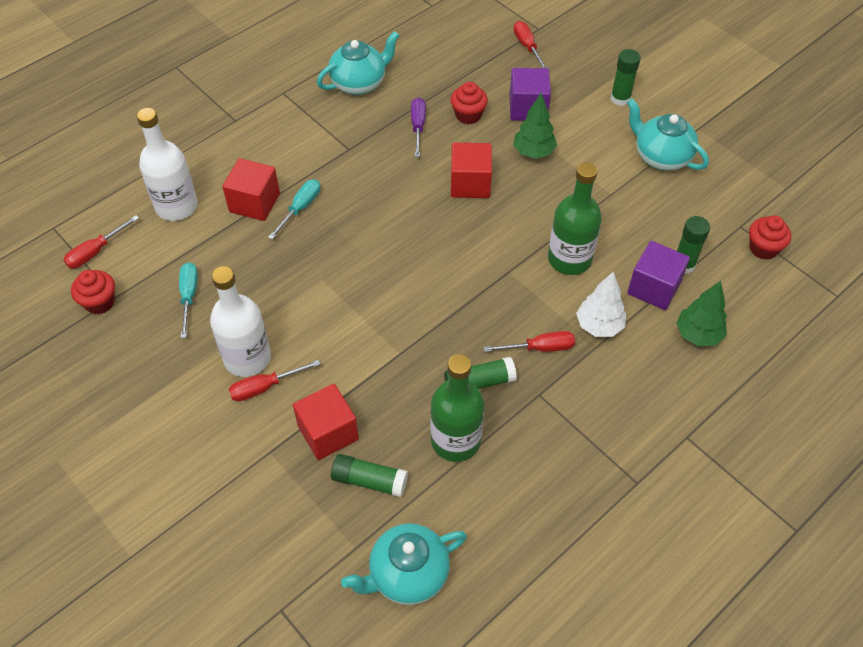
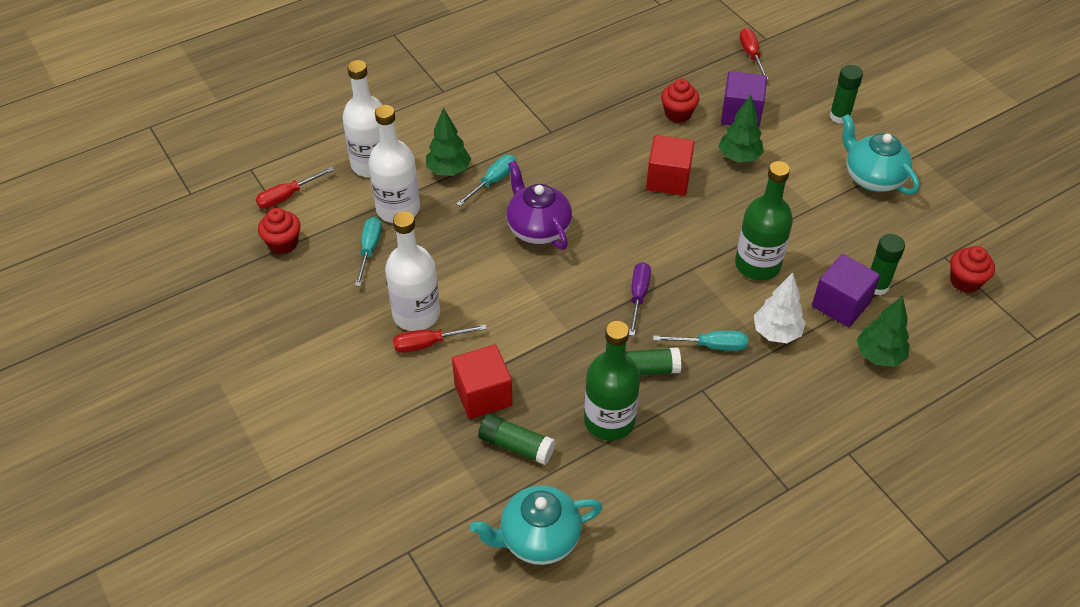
camera: 10 degrees right, 5 degrees down
red cube [222,158,280,221] -> green tree [426,108,471,176]
turquoise teapot [317,31,400,95] -> none
purple screwdriver [411,97,426,157] -> purple screwdriver moved to [629,262,651,336]
red screwdriver [484,331,575,352] -> turquoise screwdriver [653,331,748,351]
none -> white bottle [368,105,420,223]
none -> purple teapot [506,161,572,250]

